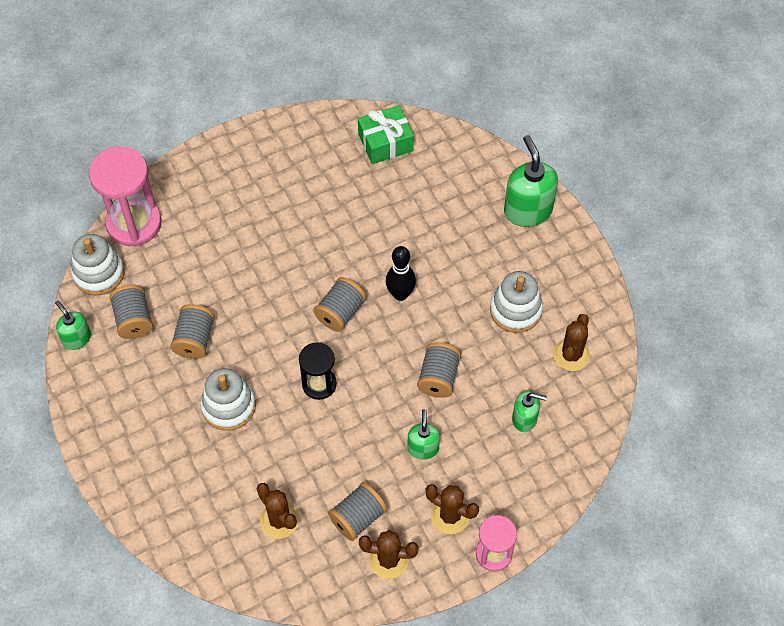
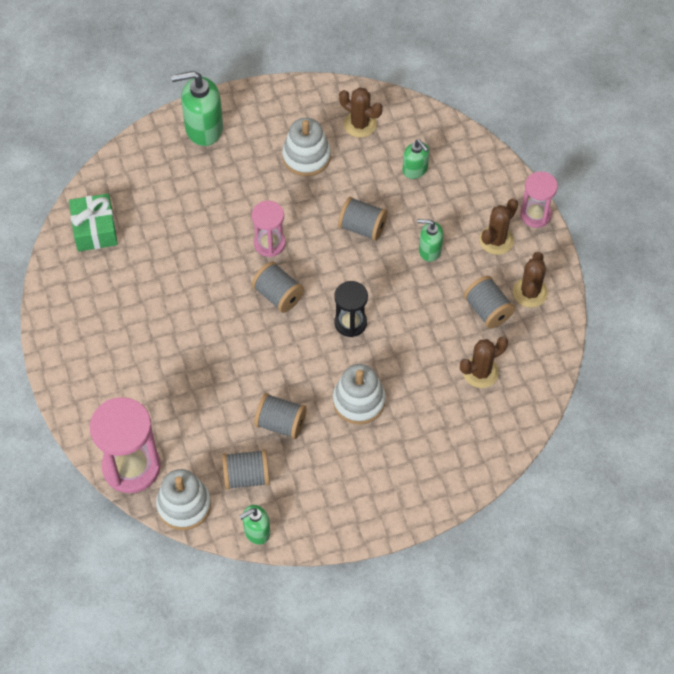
camera: 80 degrees left, 0 degrees up
black bowling pin [386,246,416,301] -> pink hourglass [252,201,286,257]
green soap dispenser [512,391,547,432] -> green soap dispenser turned 120 degrees clockwise [403,139,429,179]

